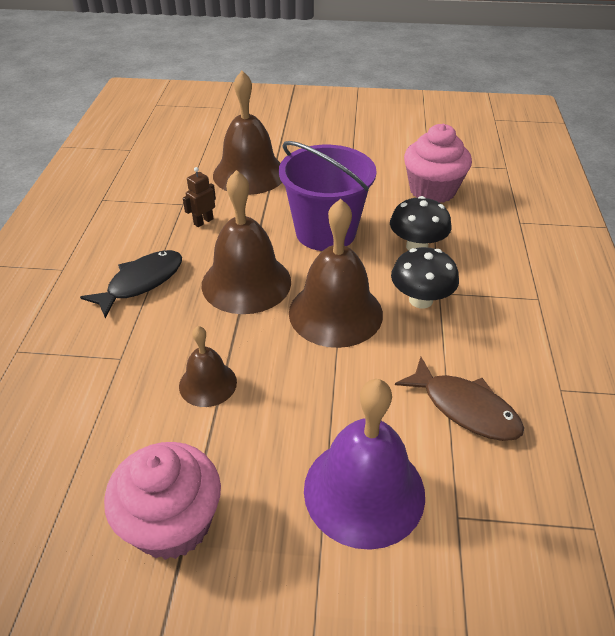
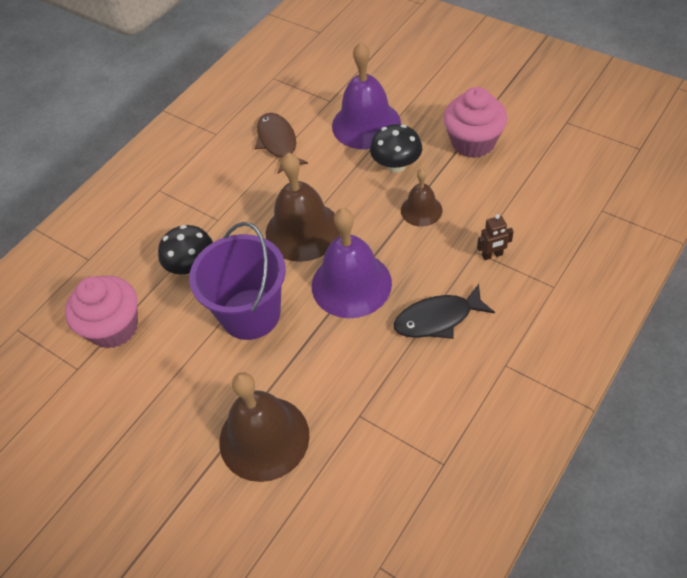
camera: 145 degrees left, 10 degrees up
brown robot [183,167,216,227] -> brown robot moved to [477,214,514,260]
brown bell [202,170,291,314] -> purple bell [312,208,392,318]
black mushroom [391,247,459,308] -> black mushroom moved to [370,124,422,172]

